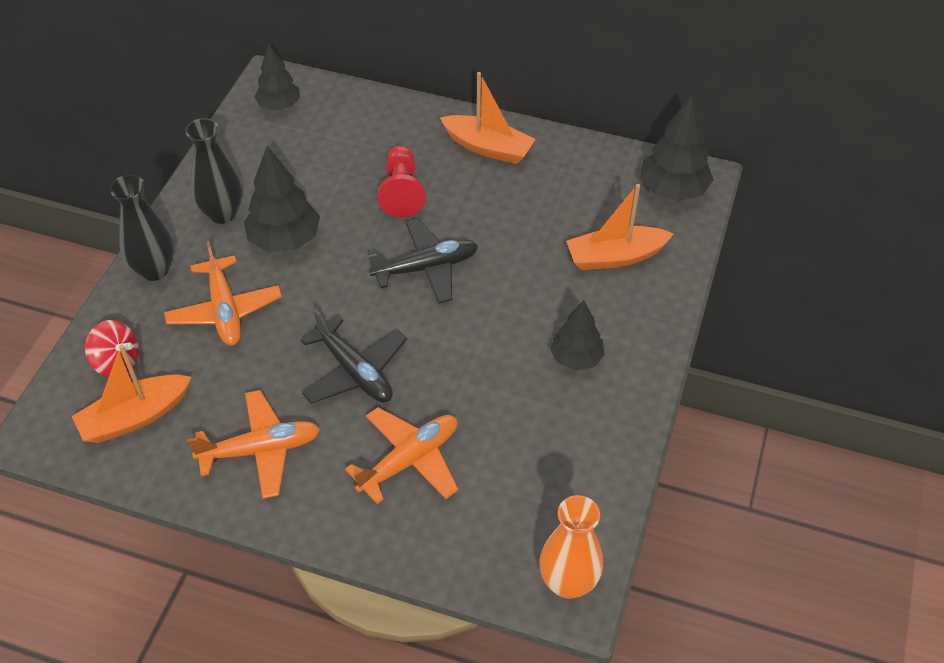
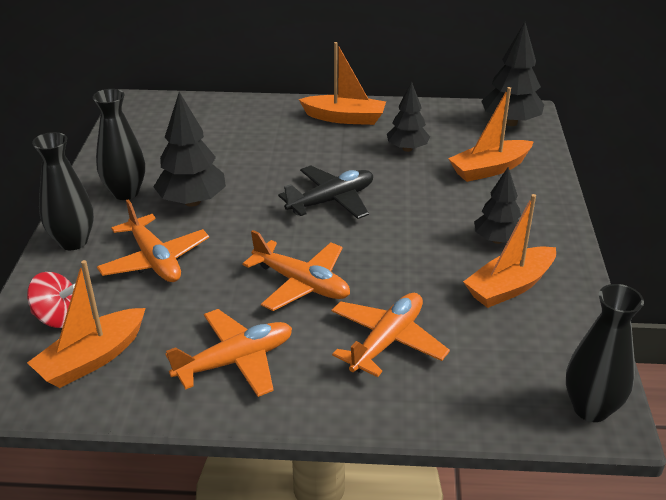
camera: 15 degrees left, 15 degrees down
black tree [254,44,300,111] -> black tree moved to [387,81,430,152]
black plane [301,309,407,404] -> orange plane [242,230,350,311]
red pawn [377,146,426,218] -> none
orange vase [540,495,603,599] -> black vase [566,284,644,422]
none -> orange boat [463,194,556,308]

